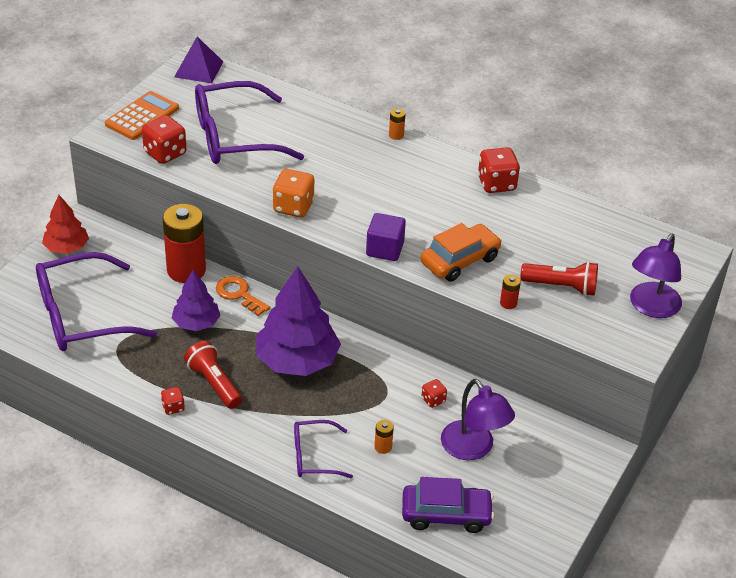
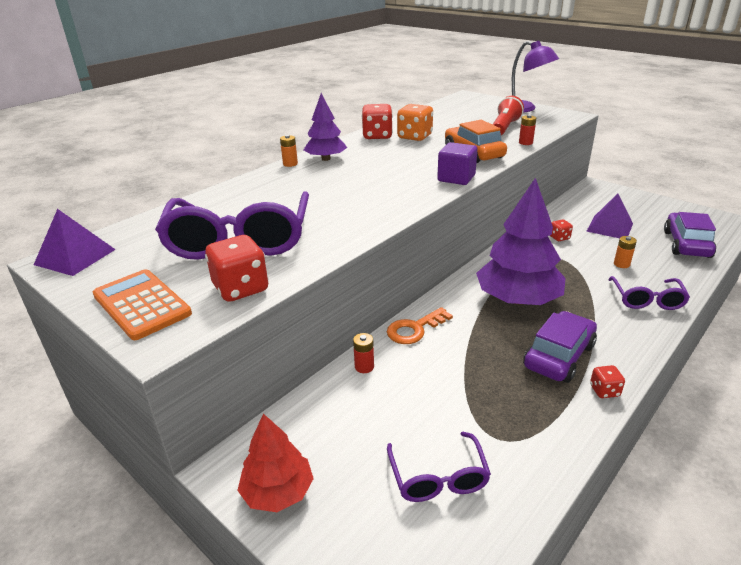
camera: 75 degrees left, 10 degrees down
purple glasses [36,252,157,351] -> purple glasses [387,432,491,502], size x0.52
red battery [163,204,206,283] -> red battery [353,333,374,373], size x0.40
purple tree [172,270,221,331] -> purple tree moved to [304,93,347,161]
red flashlight [184,341,242,409] -> purple car [523,311,597,383]
orange dice [272,169,315,217] -> orange dice moved to [397,104,433,141]
purple lamp [441,379,515,460] -> purple pyramid [586,193,633,238]

